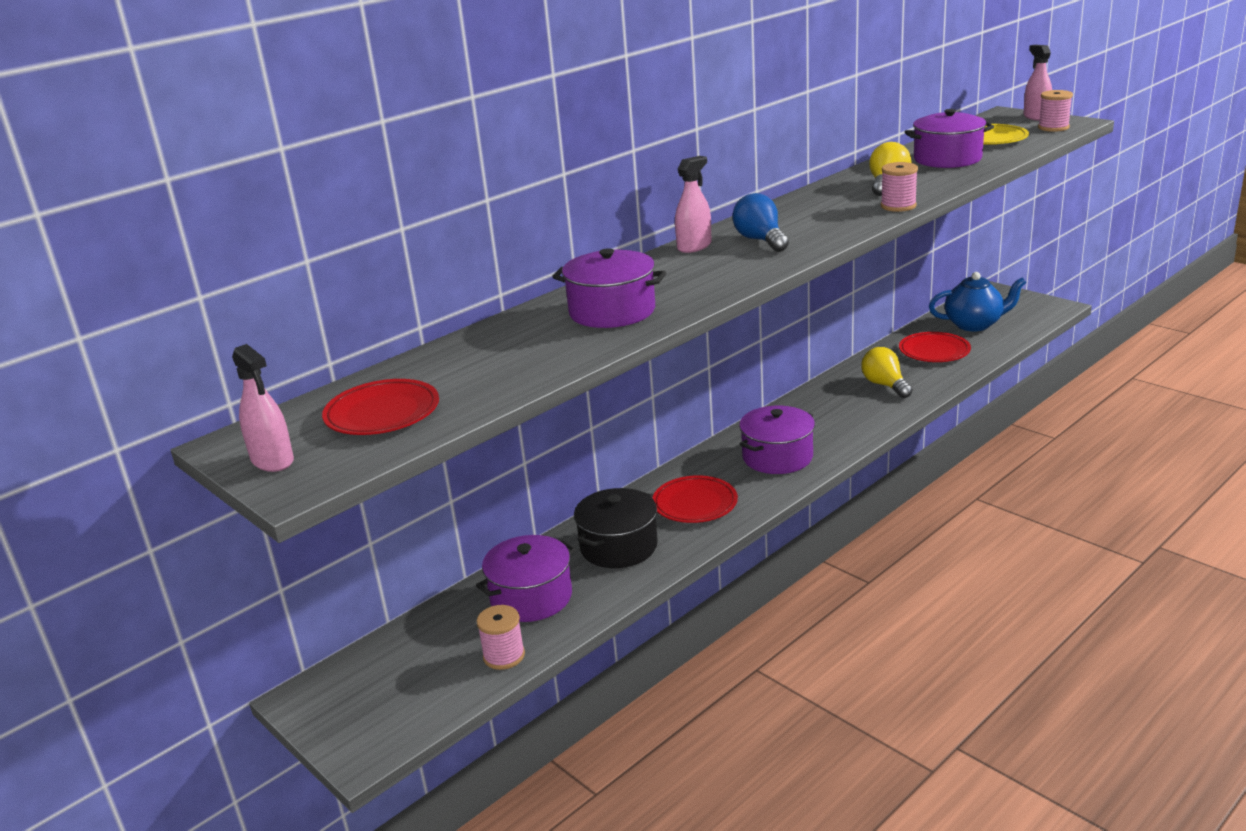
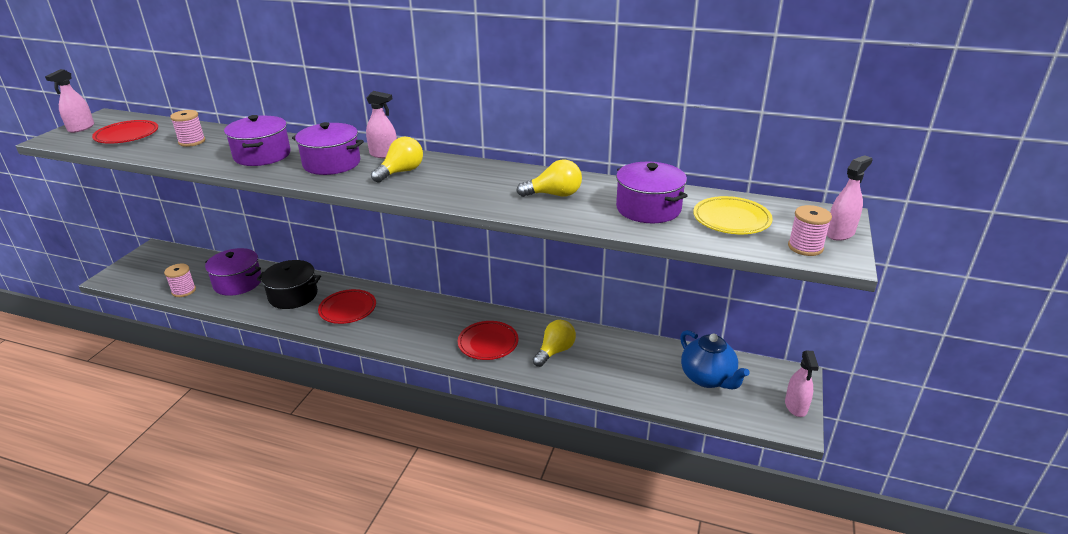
camera: 60 degrees right, 5 degrees up
blue light bulb [732,193,789,252] -> yellow light bulb [371,137,423,183]
purple pot [739,406,815,474] -> purple pot moved to [292,122,364,175]
pink spool [881,162,918,212] -> pink spool moved to [170,110,205,147]
red plate [899,332,971,362] -> red plate moved to [458,321,519,360]
none -> pink spray bottle [785,351,819,417]

